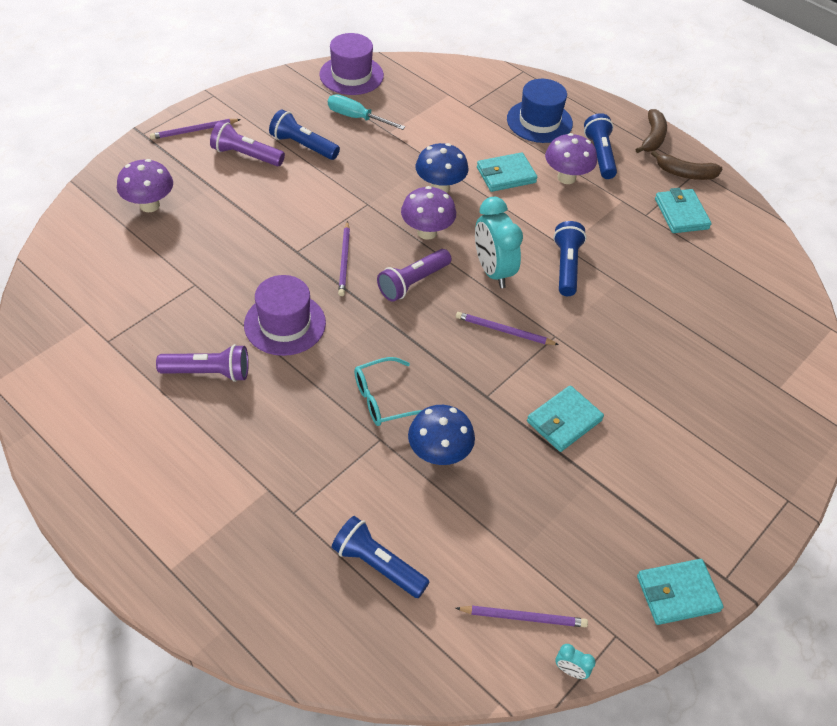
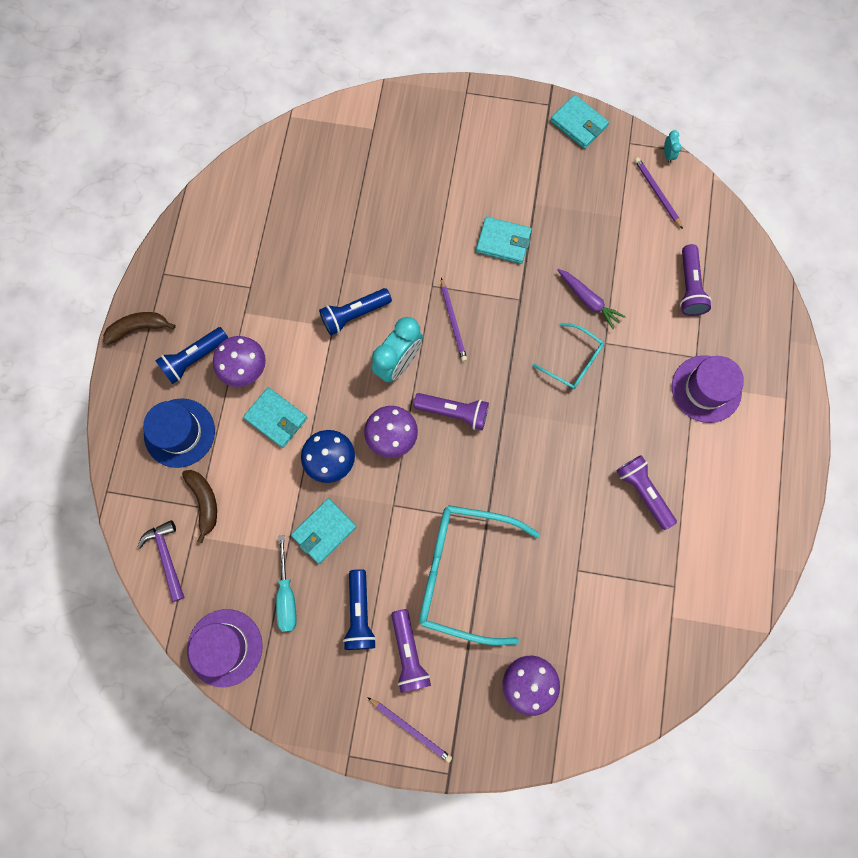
camera: 120 degrees left, 25 degrees up
purple hat [244,275,326,356] -> purple hat moved to [672,355,744,423]
blue flashlight [332,516,430,598] -> purple flashlight [680,244,712,316]
purple pencil [338,221,350,296] -> none
blue mushroom [408,405,475,465] -> purple carrot [557,269,626,329]
brown banana [651,150,722,180] -> brown banana moved to [182,470,217,543]
turquoise wallet [655,188,712,233] -> turquoise wallet moved to [291,498,357,564]
none -> purple hammer [137,520,185,602]
none -> turquoise glasses [419,505,540,645]

